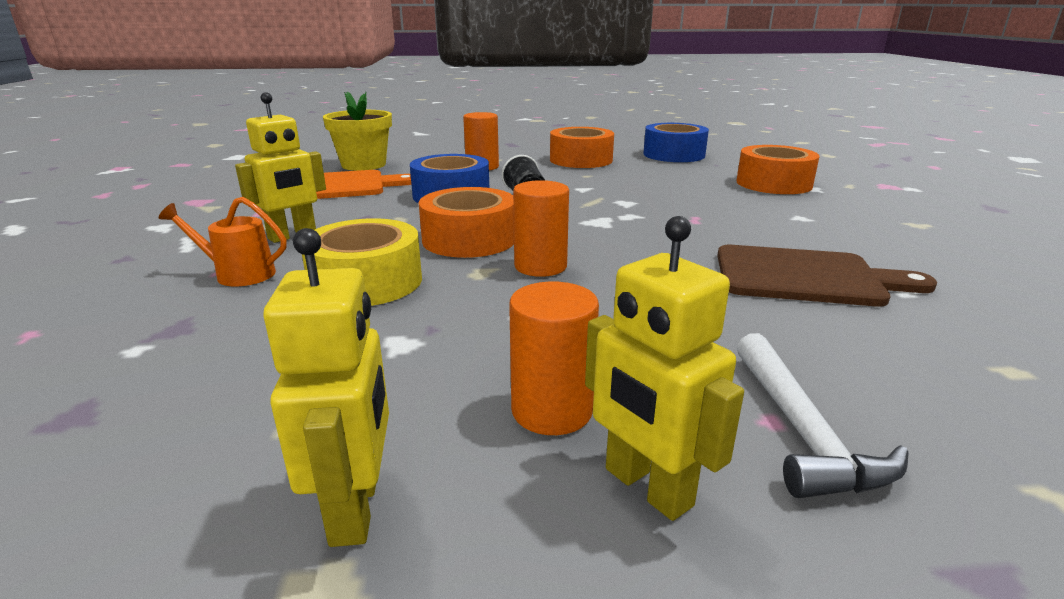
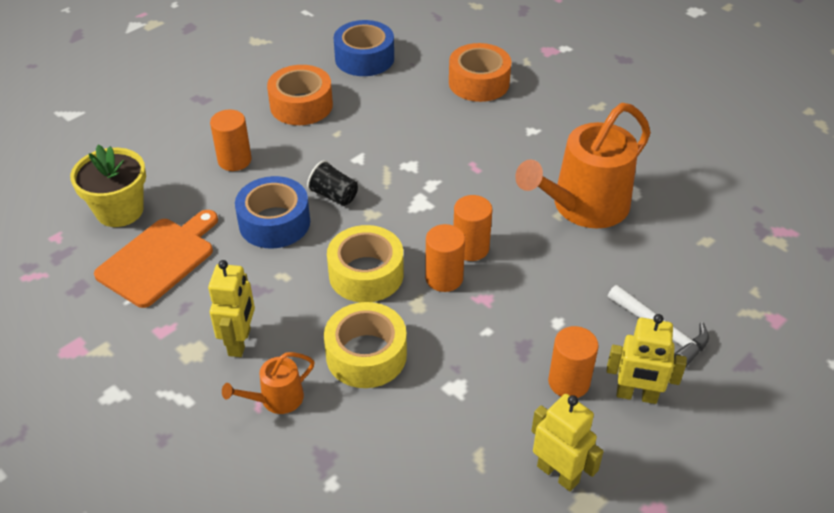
camera: 40 degrees left, 20 degrees up
orange tape [419,187,514,258] -> yellow tape [327,225,404,302]
brown cutting board [717,245,937,307] -> orange watering can [515,103,651,228]
none -> orange cylinder [453,195,492,261]

